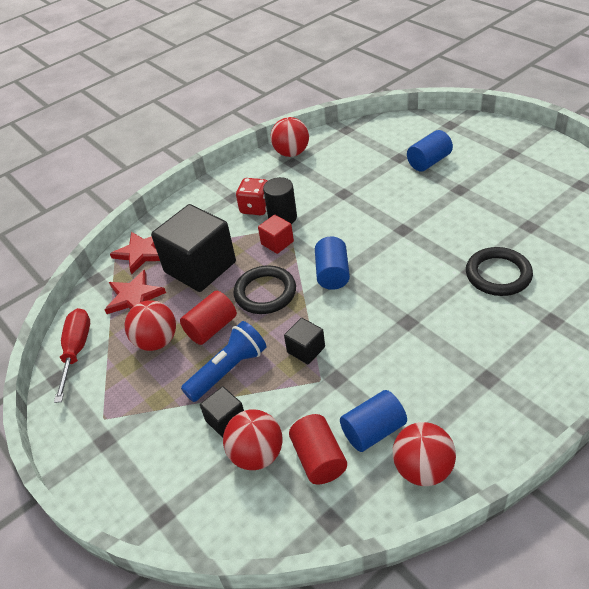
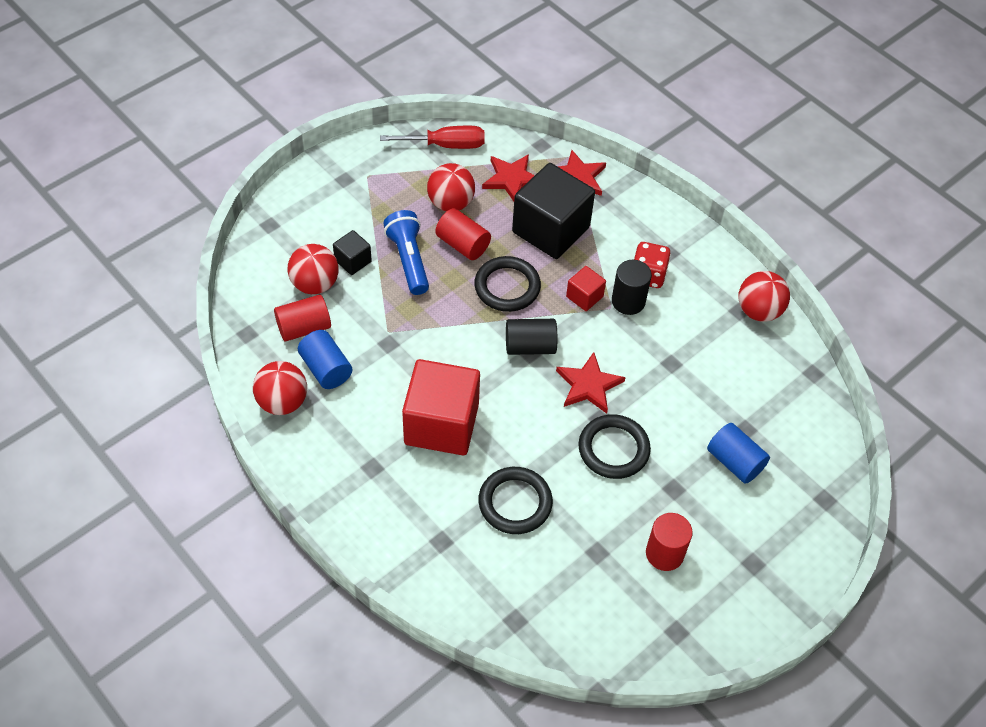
camera: 80 degrees right, 10 degrees up
blue flashlight [181,321,266,402] -> blue flashlight turned 150 degrees counterclockwise [383,210,429,295]
black cube [284,318,325,364] -> none
blue cylinder [315,236,350,290] -> black cylinder [506,319,557,355]
none -> red cube [402,359,480,455]
none -> red star [556,352,626,414]
none -> black ring [578,414,651,479]
none -> red cylinder [646,513,693,571]

